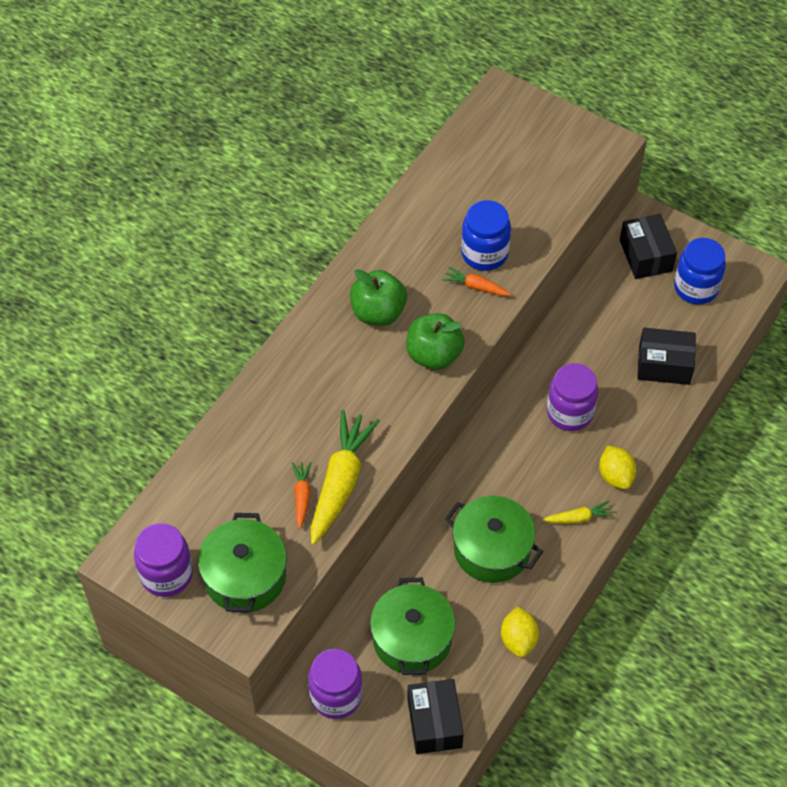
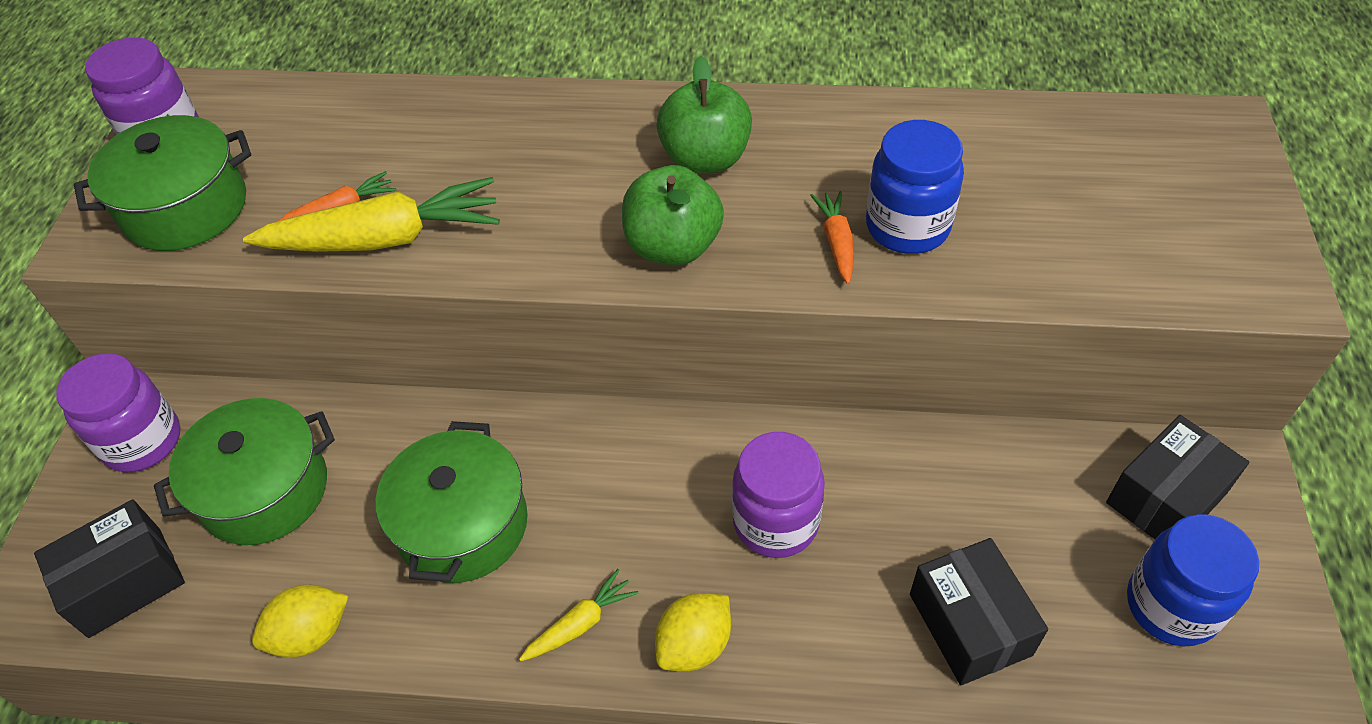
camera: 65 degrees right, 5 degrees down
yellow carrot [542,501,614,524] -> yellow carrot turned 90 degrees counterclockwise [519,569,638,661]

